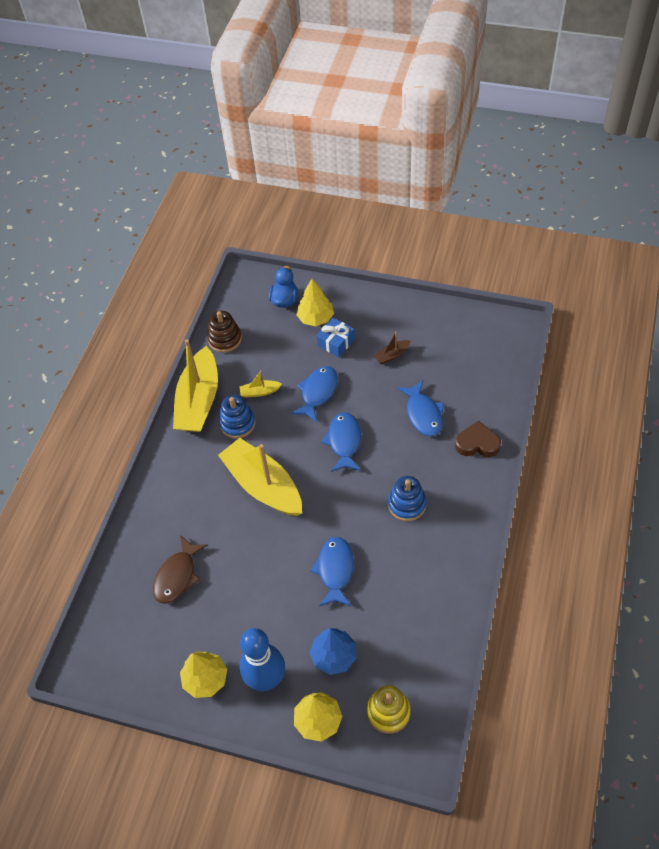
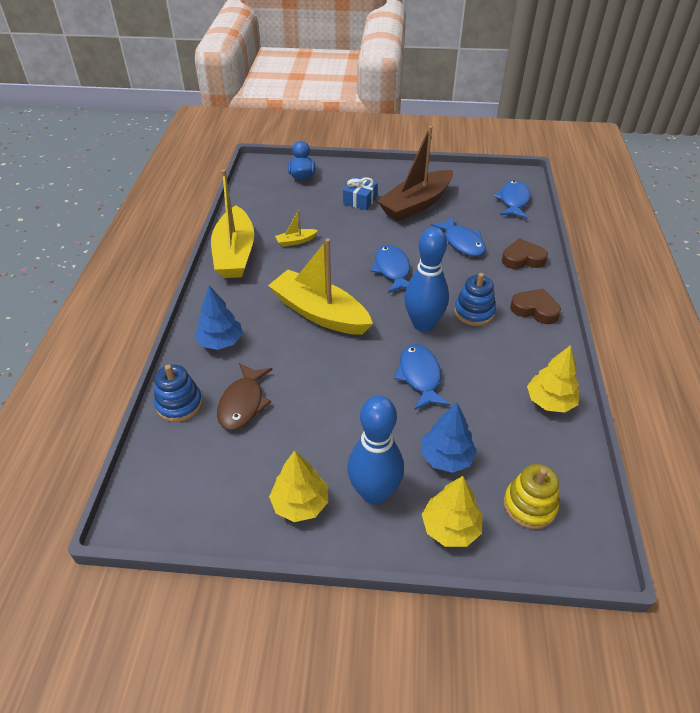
camera: 15 degrees left, 10 degrees down
brown stacking toy [207,311,242,352] -> none
blue stacking toy [219,395,256,439] -> blue stacking toy moved to [154,364,203,422]
blue fish [291,366,338,423] -> blue fish moved to [493,181,531,219]
yellow tree [296,279,334,326] -> yellow tree moved to [527,345,580,413]
brown boat [373,331,411,364] -> brown boat [377,126,453,221], size x2.39
none -> blue tree [195,286,243,350]
none -> blue bowling pin [404,227,449,332]
none -> brown heart [510,288,561,324]

